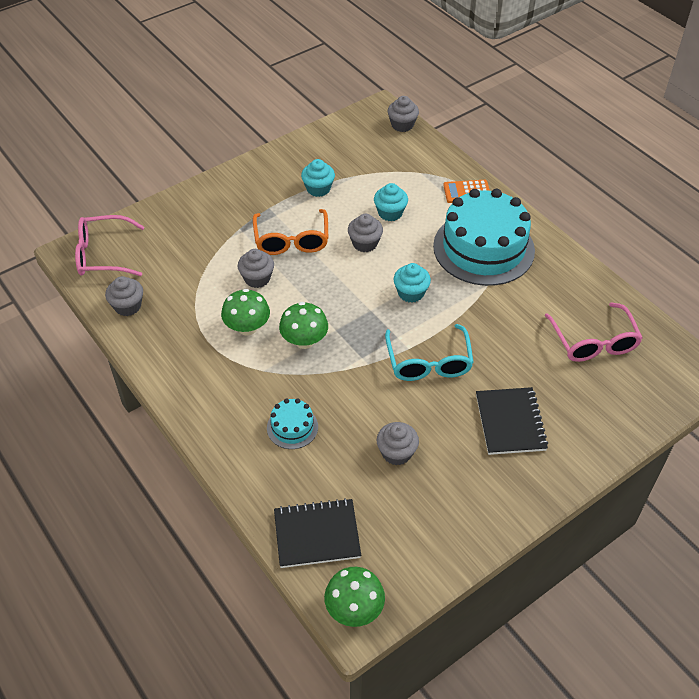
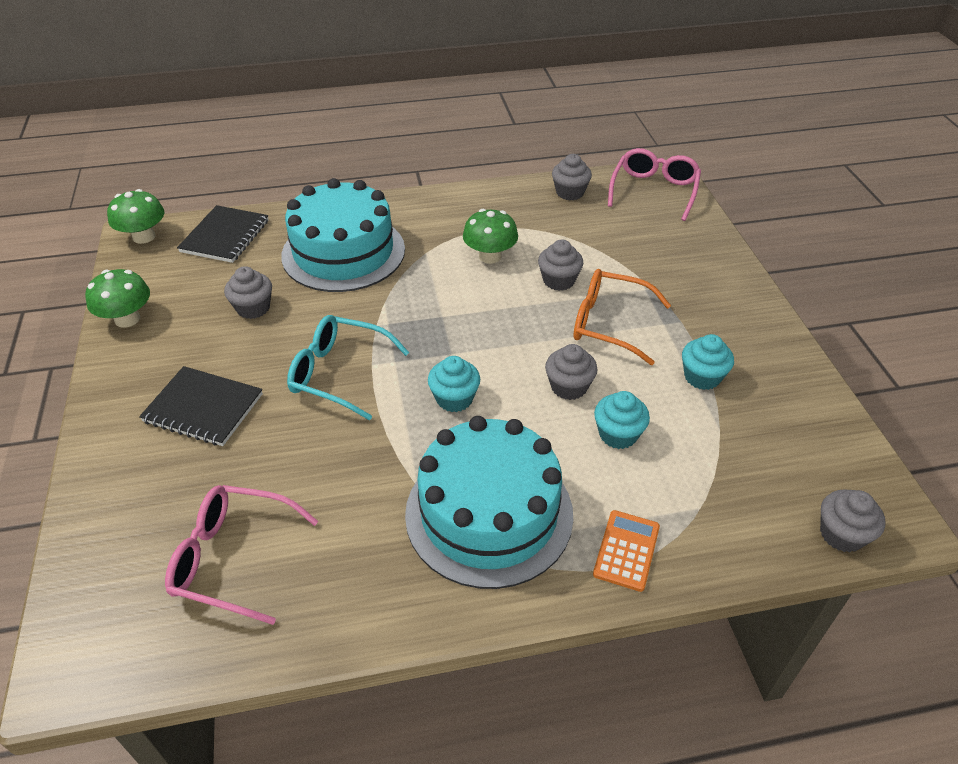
camera: 115 degrees right, 5 degrees down
turquoise cake [267,398,318,449] -> turquoise cake [281,178,405,292], size x2.29
green mushroom [279,302,328,349] -> green mushroom moved to [85,269,150,328]

